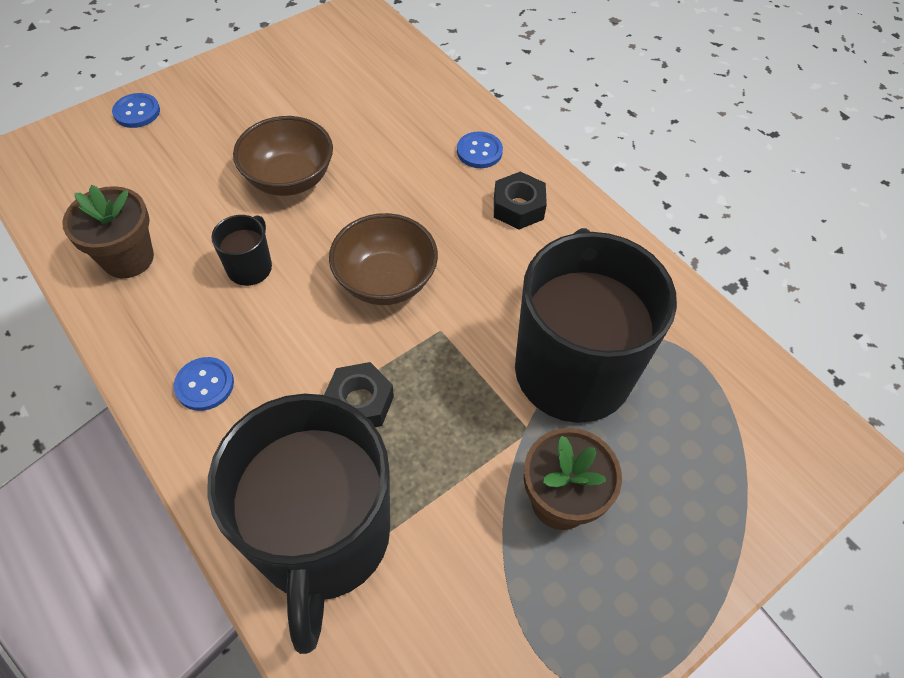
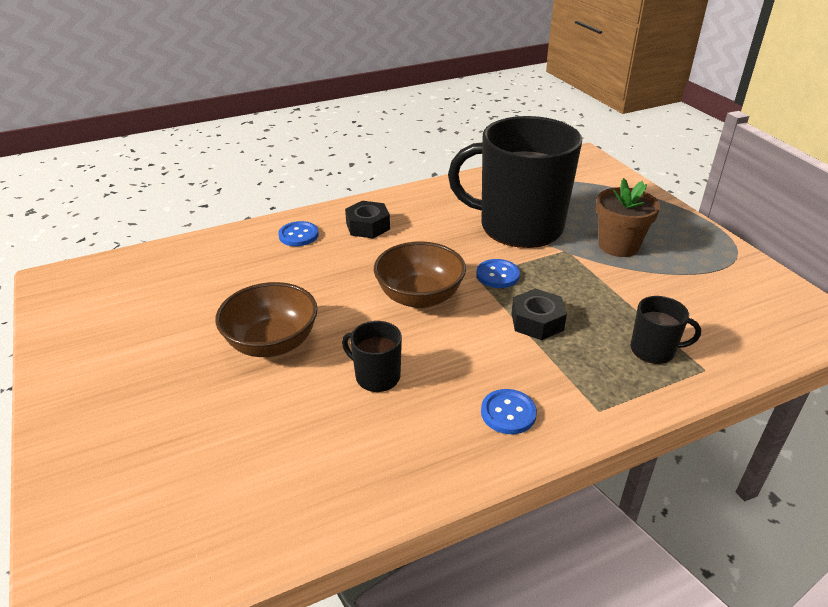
camera: 75 degrees left, 20 degrees down
brown flower pot [62,185,154,278] -> none
blue button [112,93,160,128] -> blue button moved to [476,259,520,288]
black mug [207,394,390,654] -> black mug [631,296,701,364], size x0.41

